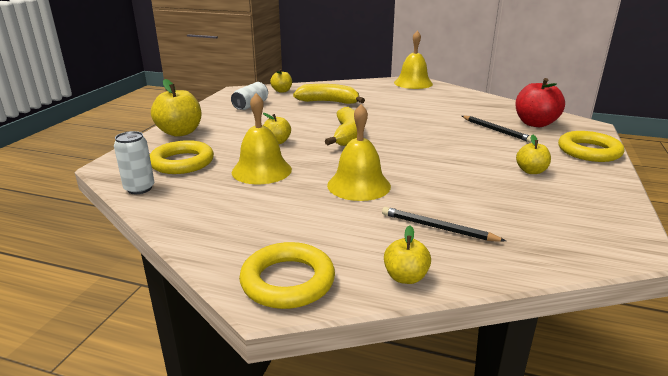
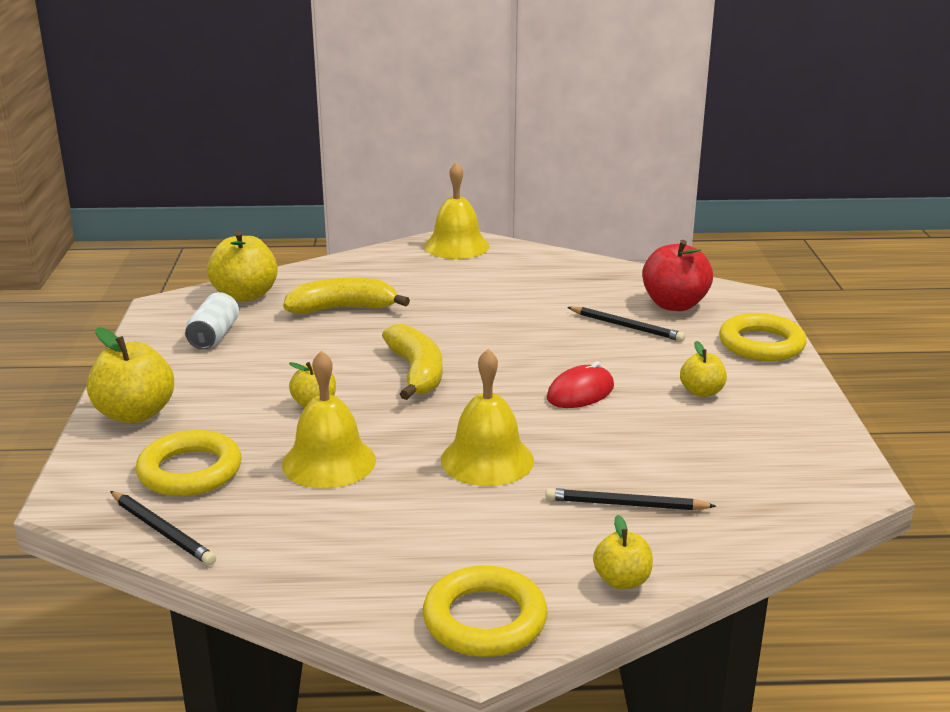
camera: 20 degrees left, 0 degrees up
white can [114,131,154,194] -> black pencil [110,491,216,565]
yellow apple [270,69,292,93] -> yellow apple [207,231,278,302], size x1.75
none -> red mouse [547,361,614,408]

